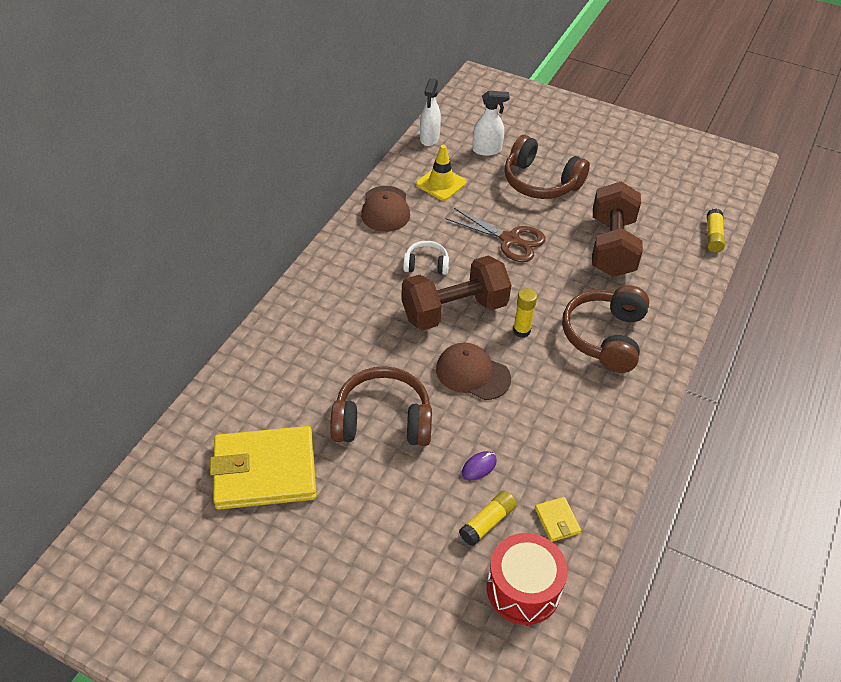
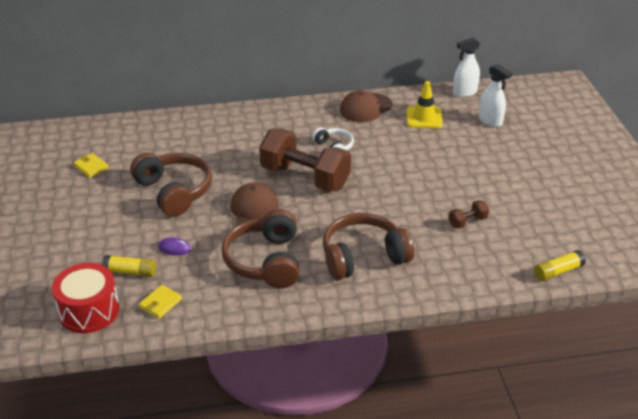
camera: 55 degrees right, 10 degrees down
yellow wallet [210,426,317,510] -> yellow wallet [73,153,109,178], size x0.40
brown scissors [445,208,546,262] -> none
brown headphones [504,135,590,199] -> brown headphones moved to [221,209,299,288]
yellow glue stick [513,288,537,338] -> none
brown dumbbell [592,182,643,277] -> brown dumbbell [449,200,489,229], size x0.42

